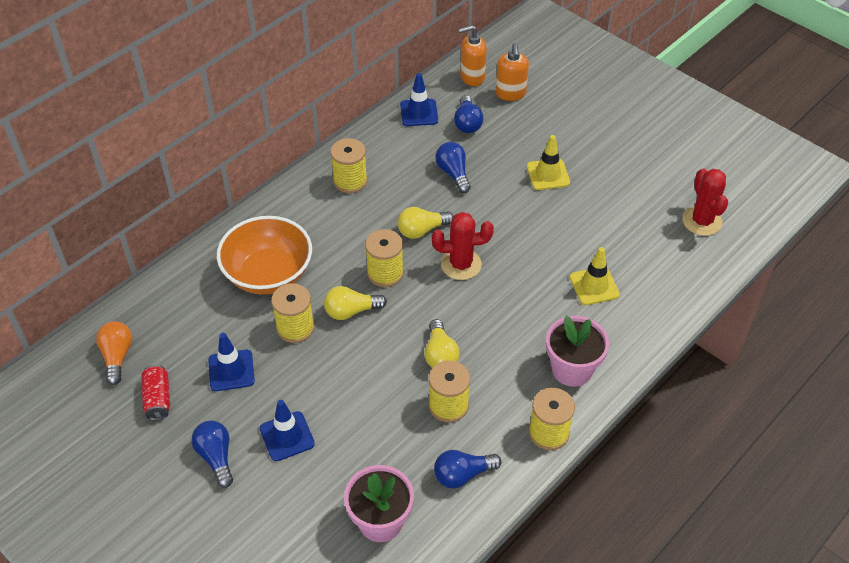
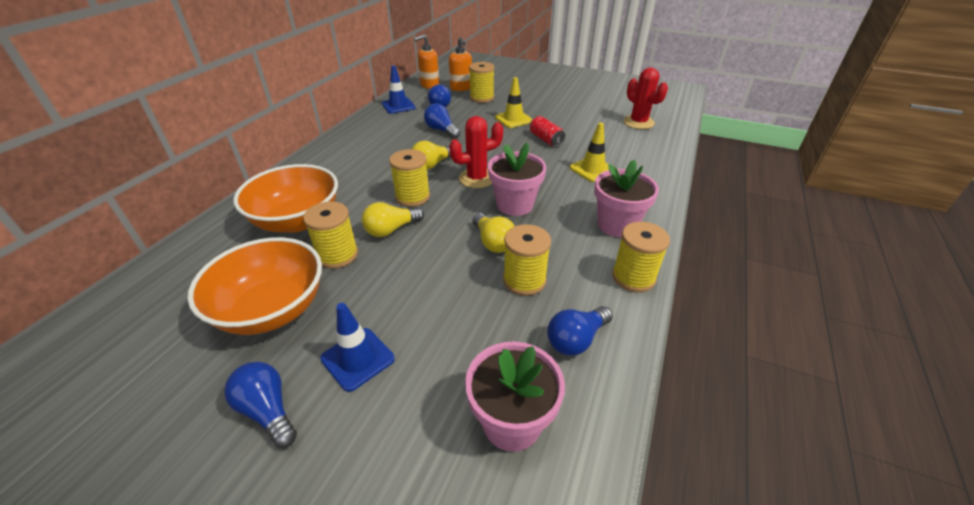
camera: 20 degrees left, 10 degrees down
orange light bulb [96,321,132,385] -> none
red can [141,365,170,421] -> red can moved to [530,116,565,146]
blue traffic cone [208,333,255,391] -> orange bowl [187,237,322,335]
yellow spool [331,138,367,193] -> yellow spool moved to [469,62,495,103]
none -> pink flower pot [488,143,546,216]

